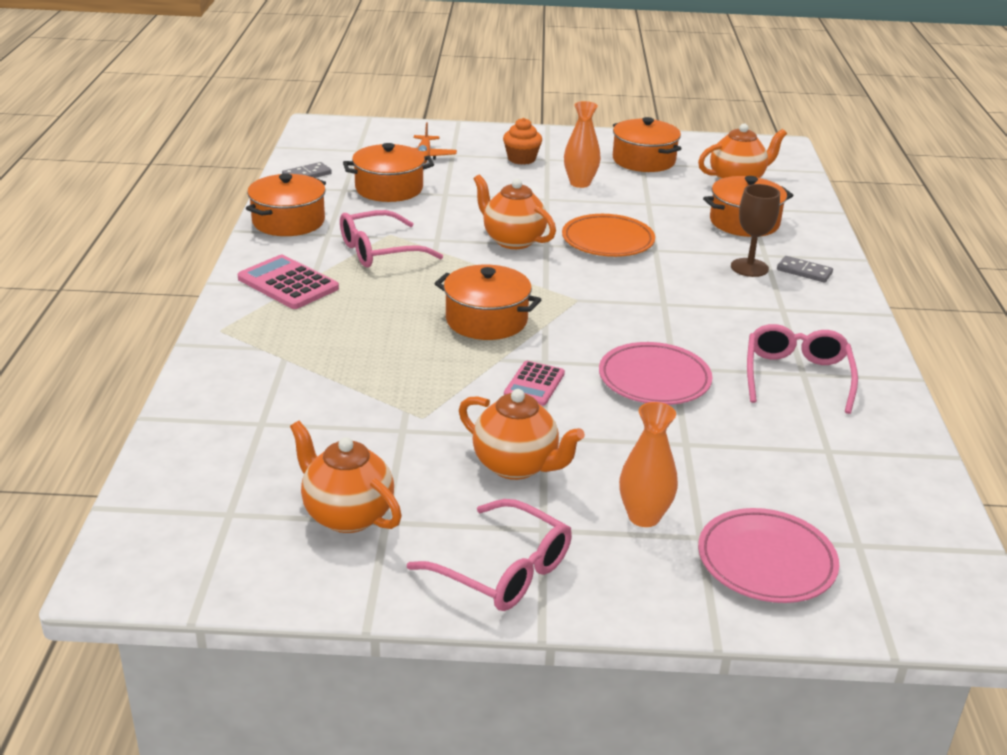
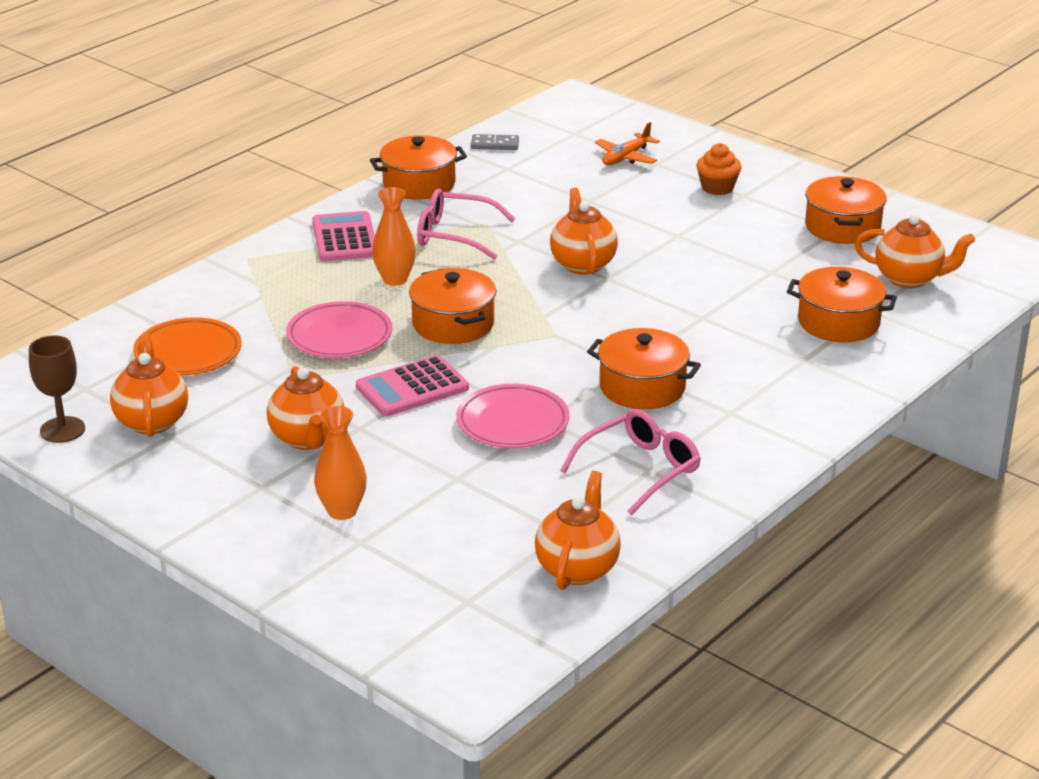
camera: 40 degrees right, 0 degrees up
orange pot [343,143,434,202] -> orange pot moved to [587,328,701,409]
pink glasses [407,499,572,611] -> none
pink calculator [504,361,565,406] -> pink calculator [356,355,469,416], size x1.55
orange plate [562,214,655,257] -> orange plate moved to [133,317,242,376]
orange vase [564,101,601,188] -> orange vase moved to [372,187,416,286]
pink plate [698,508,839,603] -> pink plate moved to [286,301,392,358]
brown goblet [731,184,780,277] -> brown goblet moved to [29,335,85,443]
grey domino [777,256,833,283] -> none
none -> orange teapot [535,471,621,590]

